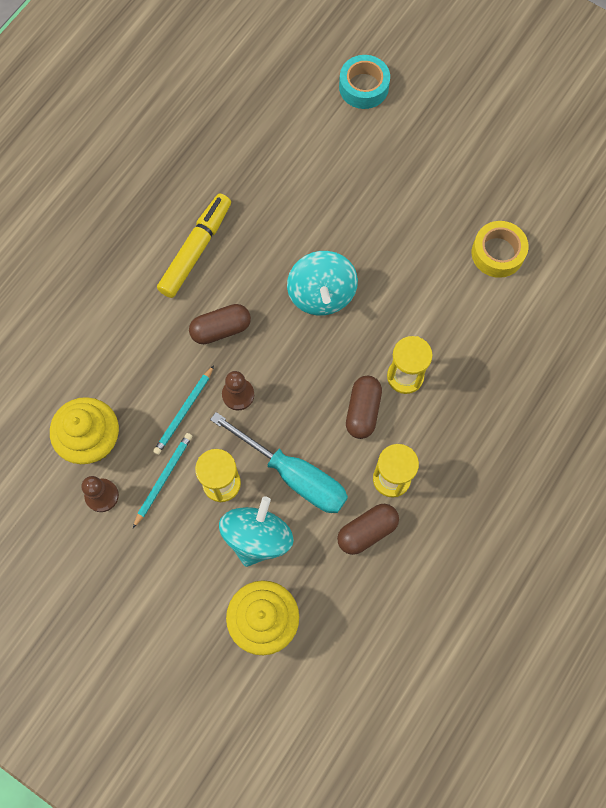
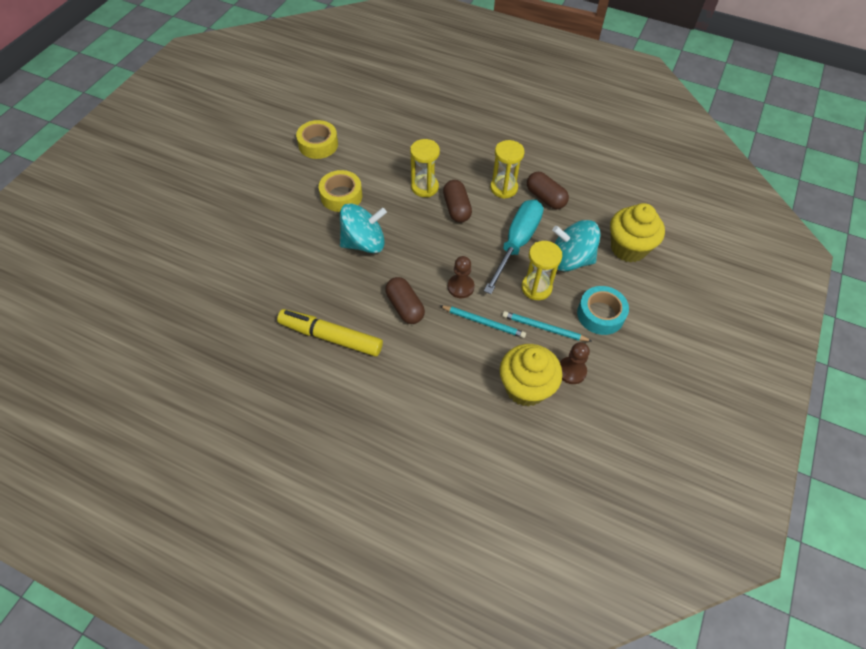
camera: 100 degrees left, 15 degrees down
turquoise tape [339,55,390,109] -> turquoise tape moved to [577,286,629,335]
brown capsule [346,376,382,439] -> brown capsule turned 75 degrees clockwise [443,180,472,223]
none -> yellow tape [319,170,362,212]

